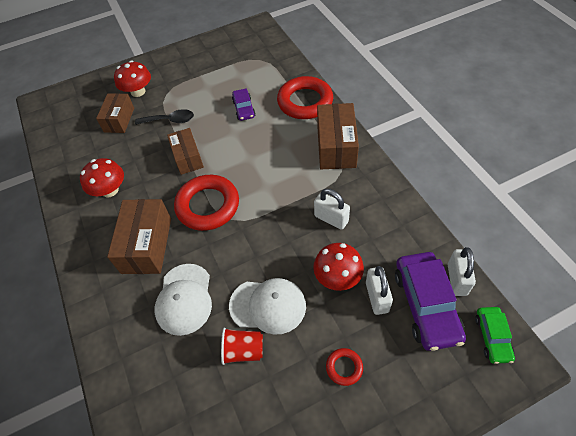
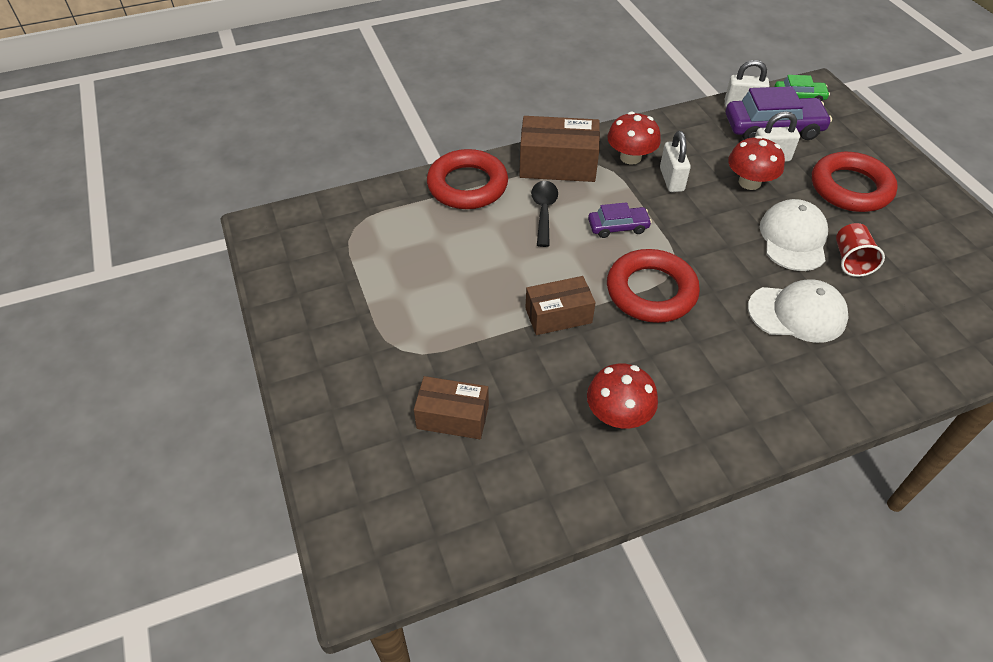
camera: 90 degrees left, 5 degrees down
brown box [107,199,171,274] -> none
red mushroom [114,60,151,97] -> red mushroom moved to [607,112,661,165]
black spoon [135,109,194,125] -> black spoon moved to [531,181,558,247]
purple car [232,88,256,121] -> purple car moved to [588,202,652,238]
white padlock [314,189,350,230] -> white padlock turned 45 degrees counterclockwise [660,131,691,192]
red ring [326,348,363,386] -> red ring [812,152,898,212], size x2.20

